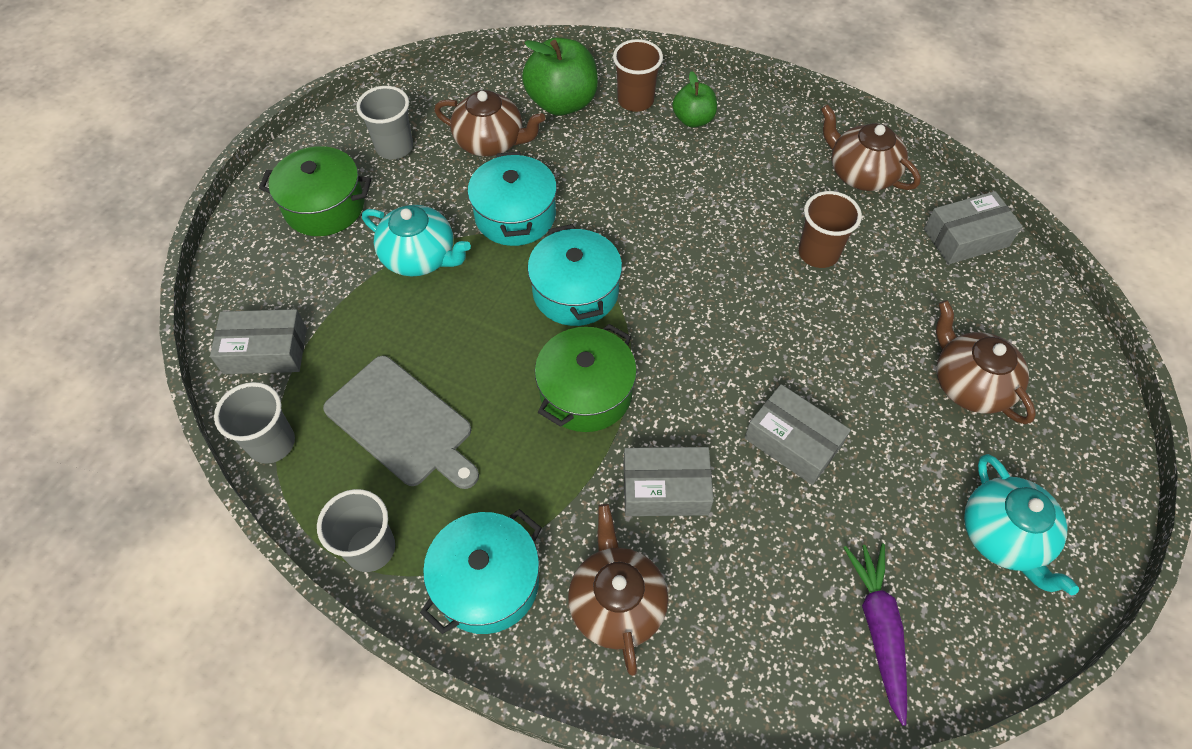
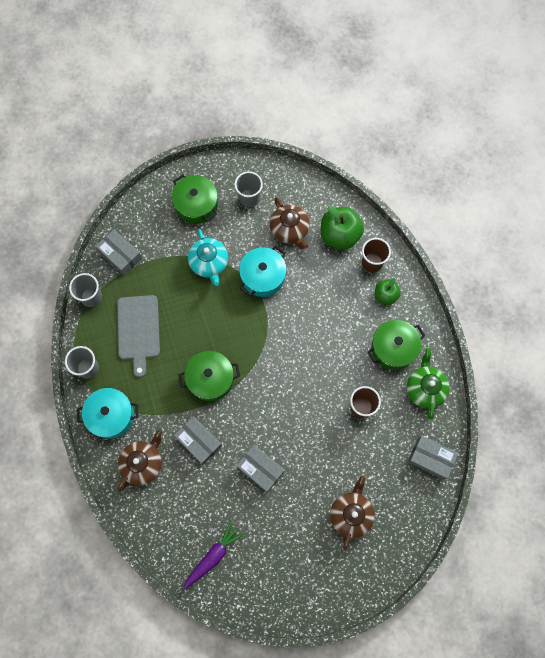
camera: 45 degrees right, 15 degrees up
turquoise pot [527,224,622,326] -> none
grey box [745,384,851,485] -> grey box turned 45 degrees counterclockwise [236,445,285,493]
brown teapot [821,104,921,191] -> green teapot [407,348,450,420]
turquoise teapot [964,454,1079,595] -> none
none -> green pot [368,320,425,370]

